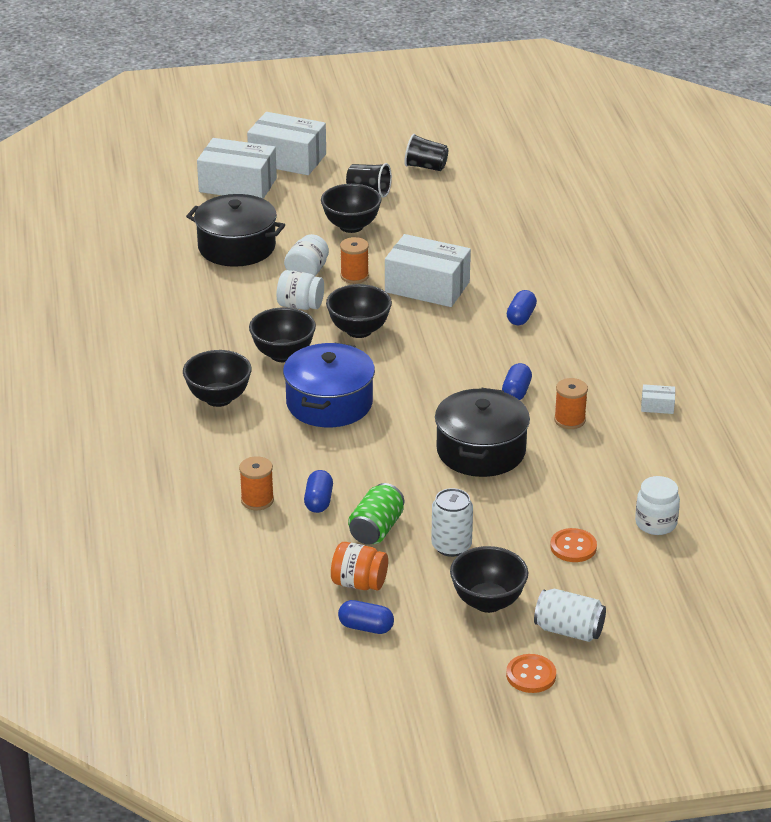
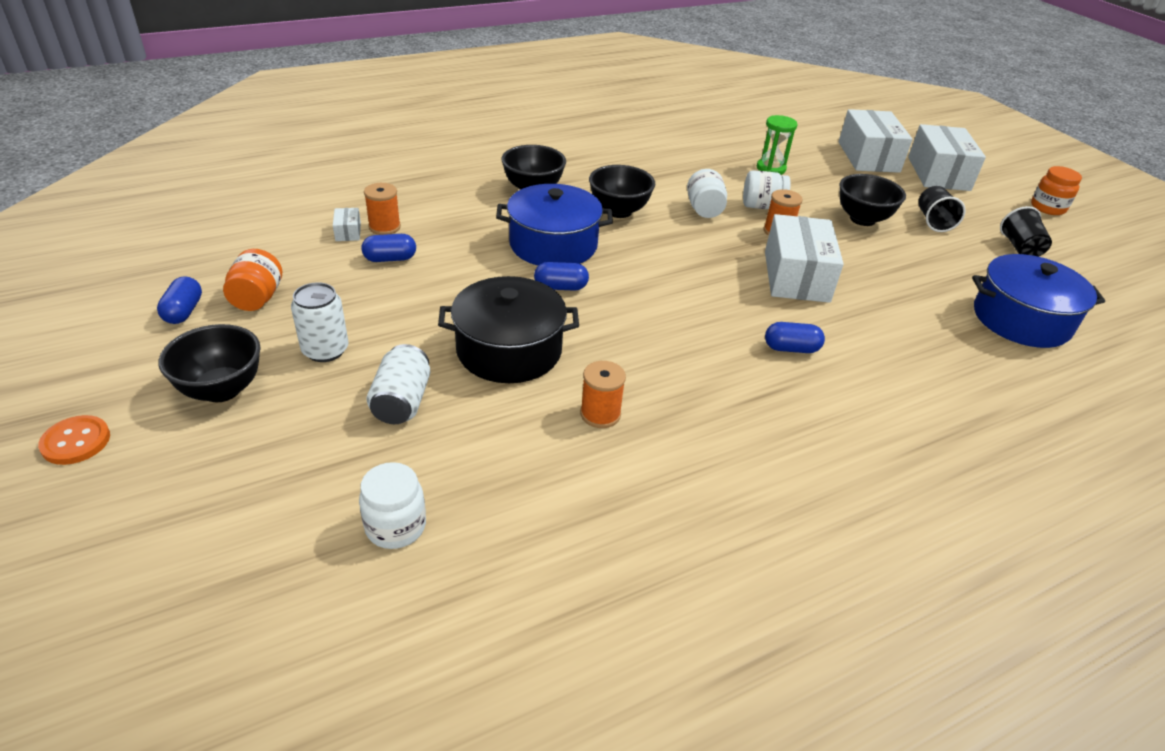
camera: 70 degrees right, 5 degrees up
black pot [186,194,285,267] -> green hourglass [757,115,798,175]
black bowl [326,284,392,338] -> none
green can [348,483,404,545] -> none
blue capsule [502,363,532,400] -> blue capsule moved to [534,262,589,291]
white can [534,589,606,642] -> white can moved to [366,344,430,424]
orange button [550,528,597,562] -> none
white box [641,384,675,414] -> white box moved to [333,208,361,241]
none -> blue pot [972,254,1105,348]
none -> orange jar [1031,166,1082,215]

